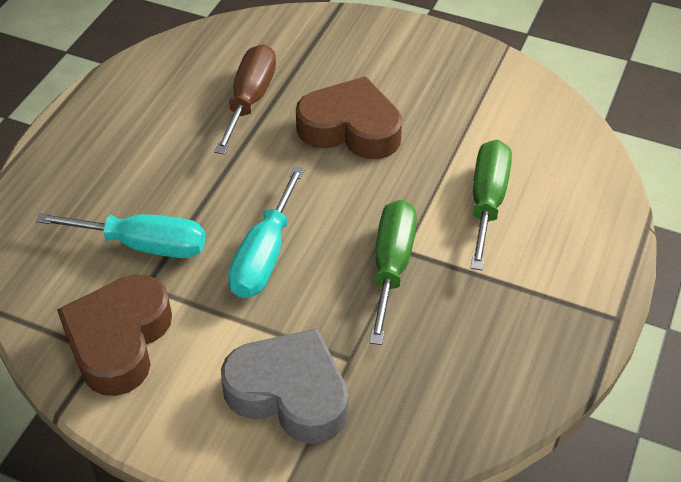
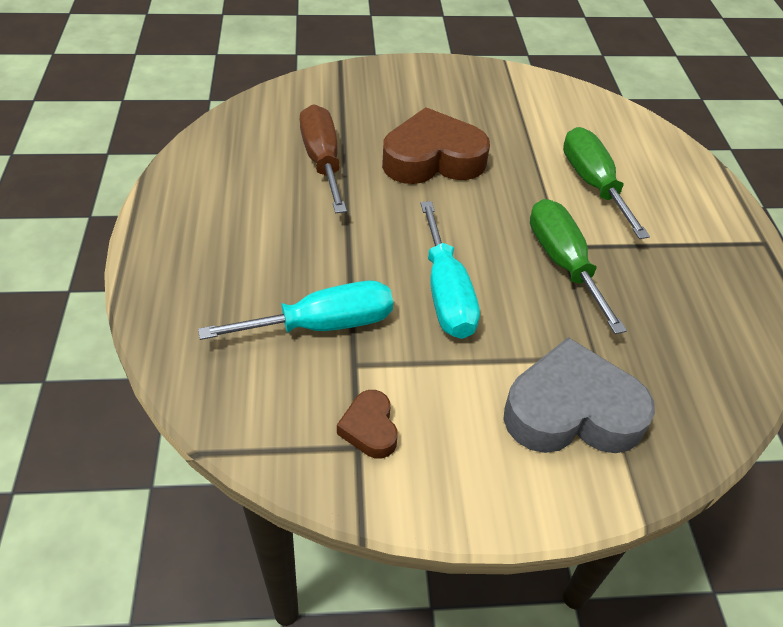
camera: 30 degrees left, 0 degrees up
brown heart [57,275,172,396] -> brown heart [337,390,397,458], size x0.48

